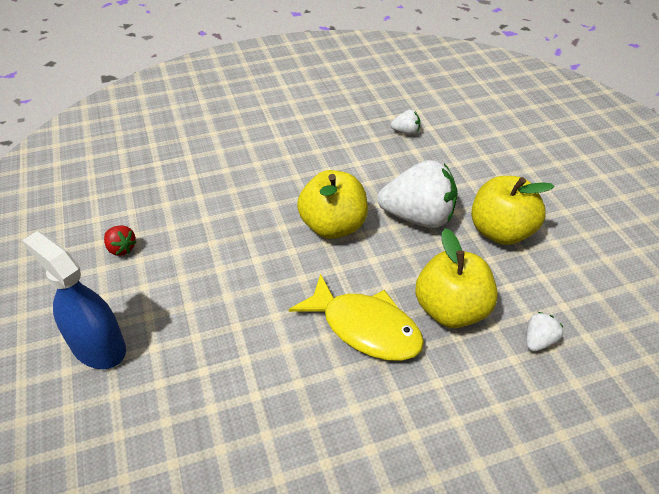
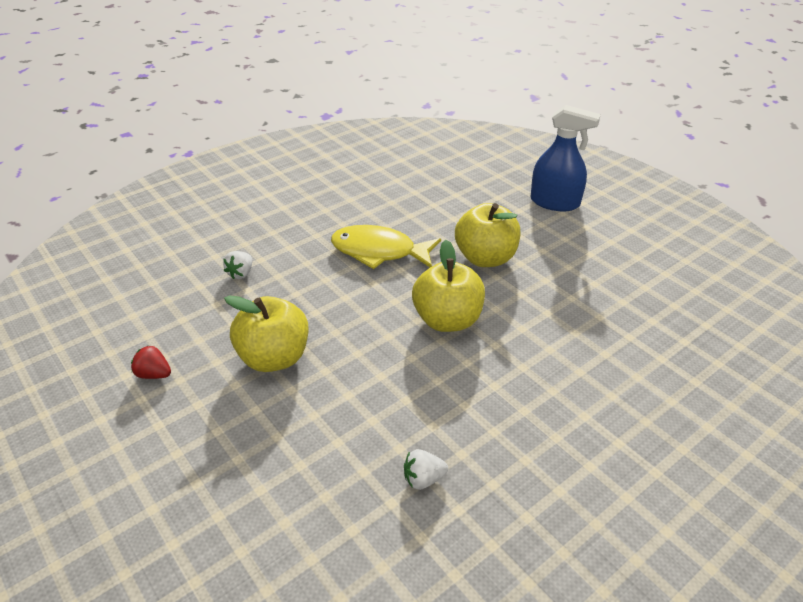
camera: 160 degrees right, 5 degrees down
red strawberry [104,225,137,256] -> red strawberry moved to [131,345,171,379]
white strawberry [377,160,458,228] -> none
yellow apple [415,228,498,328] -> yellow apple moved to [455,203,521,267]

